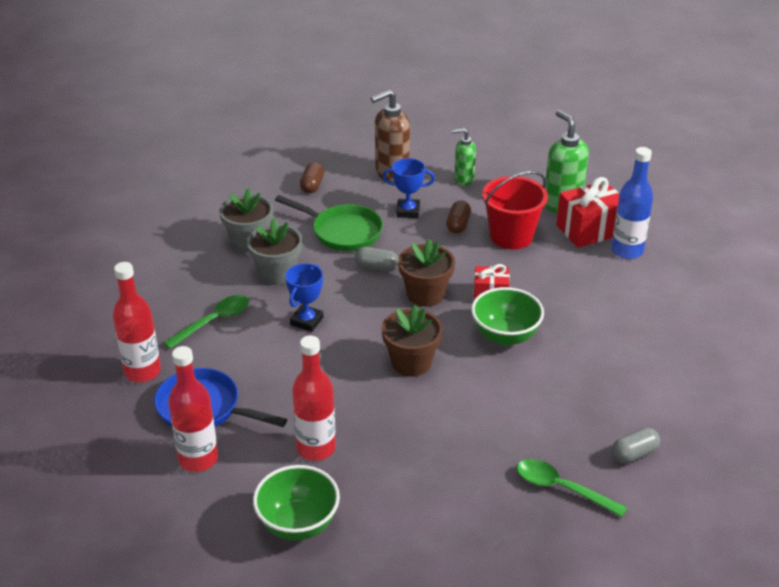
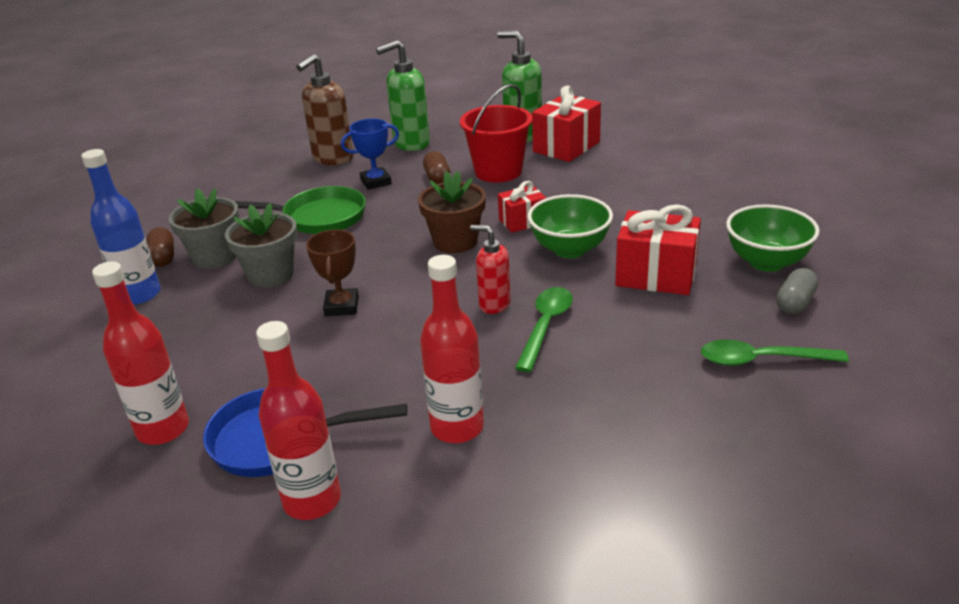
camera: 25 degrees left, 5 degrees down
green spoon [163,295,249,349] -> green spoon moved to [515,287,573,372]
green bowl [253,465,340,540] -> green bowl moved to [726,204,820,272]
blue trophy [285,263,323,332] -> brown trophy [306,230,359,317]
brown capsule [300,162,324,193] -> brown capsule moved to [146,227,174,267]
grey capsule [355,247,398,272] -> none
brown flower pot [381,305,443,377] -> red soap dispenser [470,225,511,314]
green soap dispenser [452,128,476,186] -> green soap dispenser [376,40,430,151], size x1.62
blue bottle [611,147,653,259] -> blue bottle moved to [81,149,161,305]
none -> red gift [615,204,701,295]

